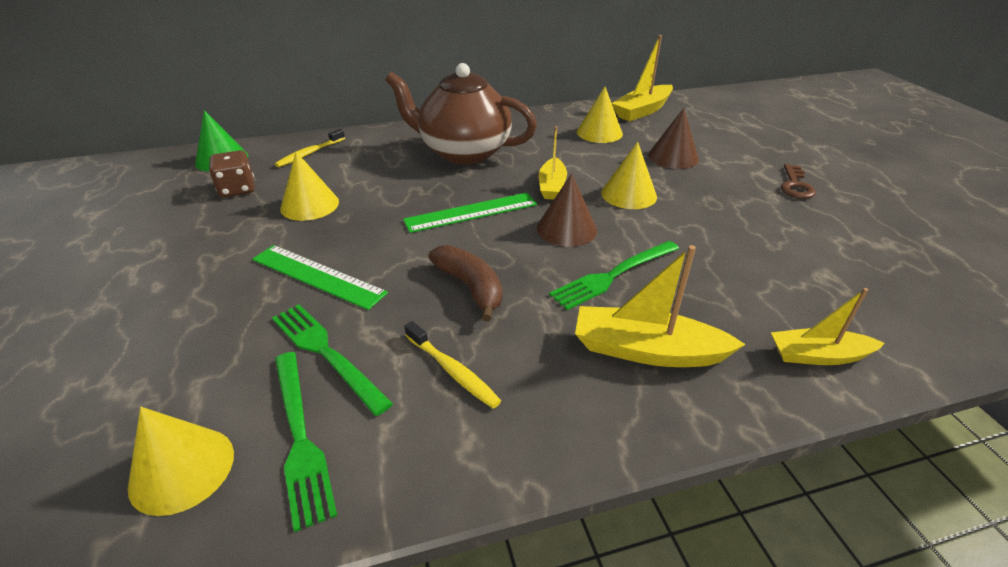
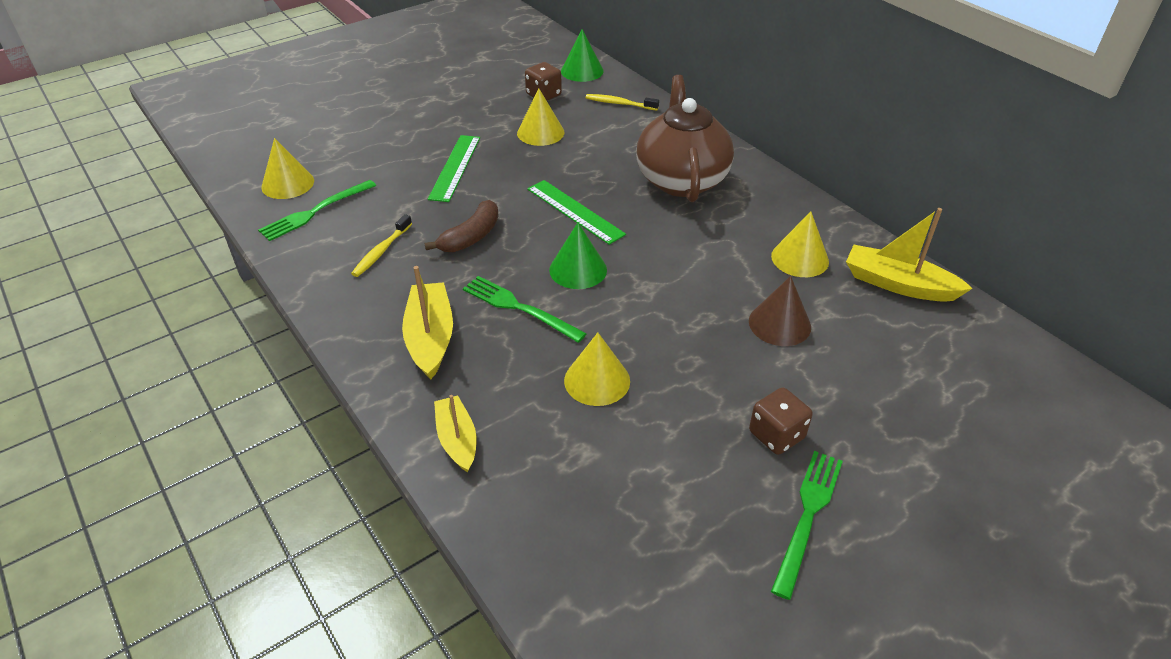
camera: 70 degrees right, 5 degrees up
green fork [272,304,393,416] -> green fork moved to [771,451,843,600]
brown cone [537,173,597,247] -> green cone [549,222,607,289]
yellow boat [539,126,567,200] -> none
yellow cone [601,142,657,209] -> yellow cone moved to [564,333,630,406]
brown key [781,164,816,199] -> brown dice [749,387,813,455]

